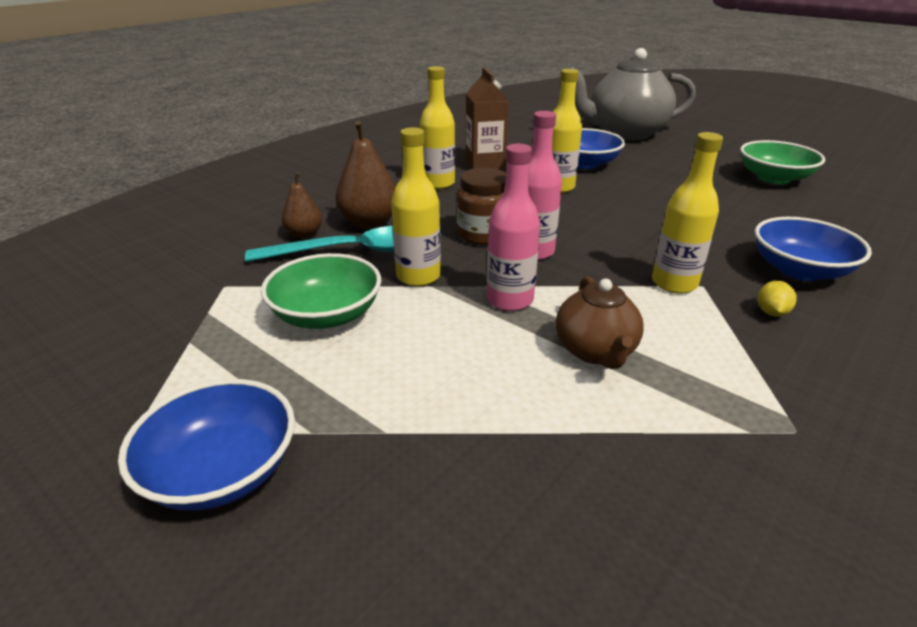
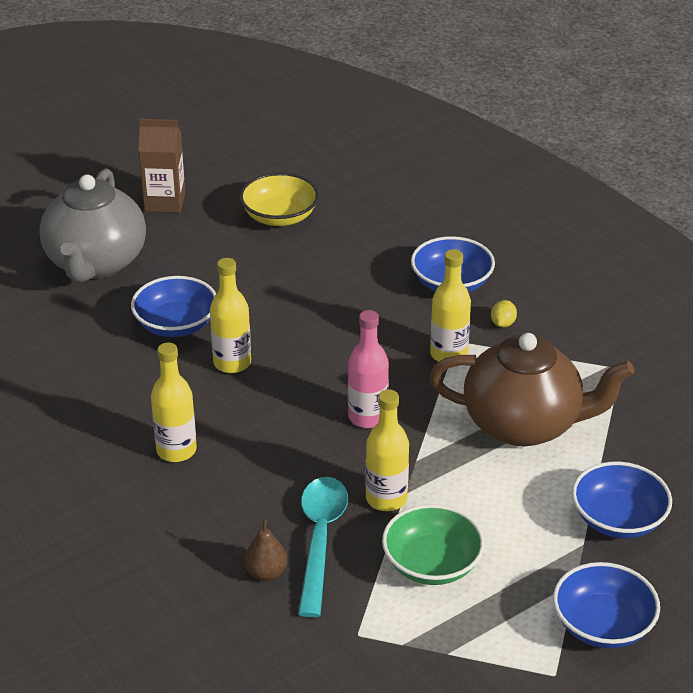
camera: 75 degrees left, 5 degrees up
brown pear [335,121,396,229] -> none
brown jar [457,168,506,245] -> none
brown carton [466,67,509,170] -> brown carton moved to [139,119,186,213]
pink bottle [487,144,540,311] -> none
brown teapot [555,276,644,369] -> brown teapot [429,333,635,446], size x1.89
green bowl [740,140,825,184] -> yellow bowl [240,172,319,226]
yellow lemon [758,281,797,317] -> yellow lemon turned 75 degrees clockwise [491,300,517,328]
none -> blue bowl [572,462,672,538]

